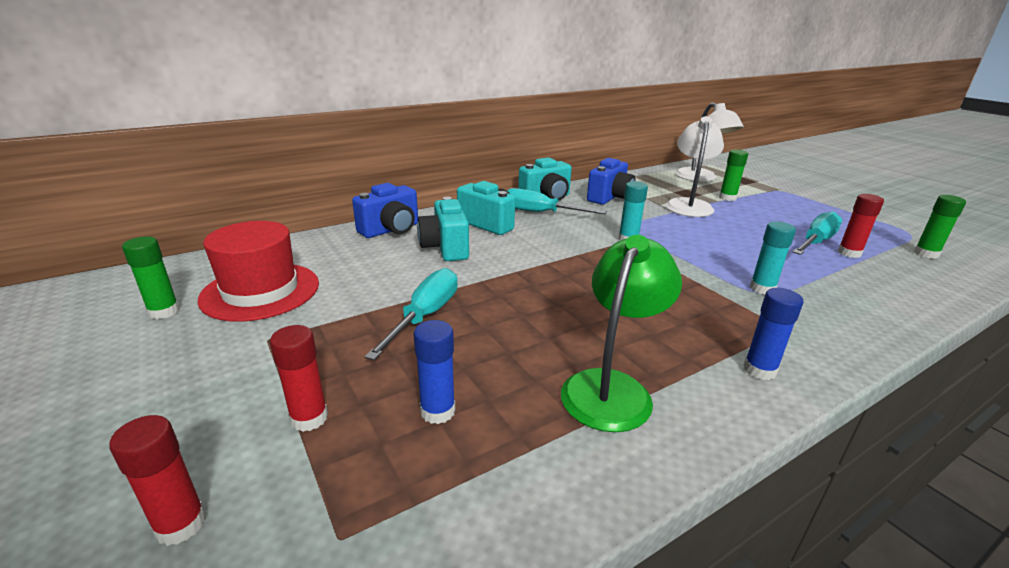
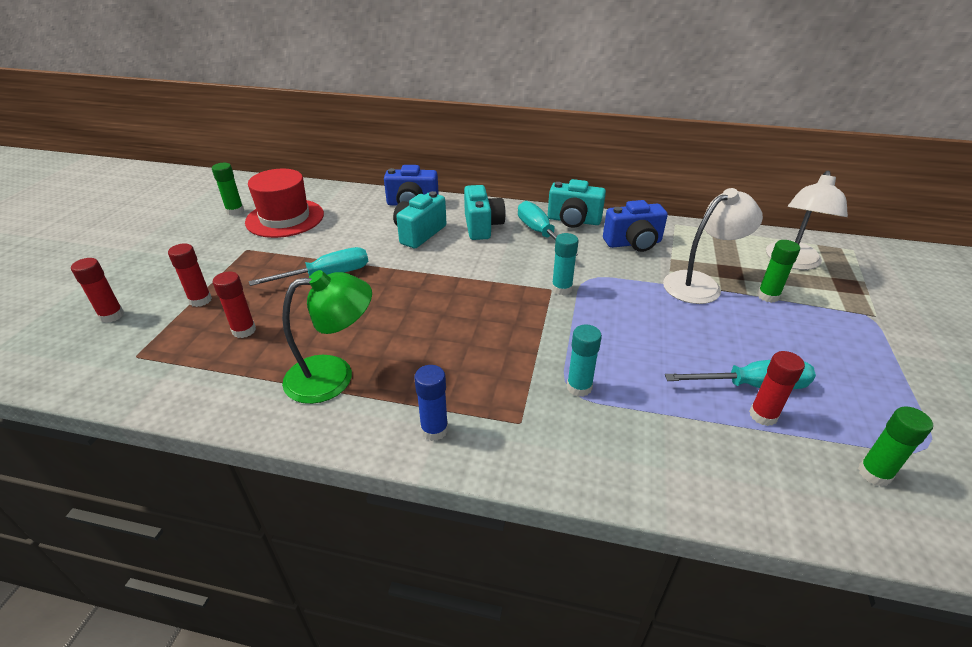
camera: 45 degrees right, 10 degrees up
blue glue stick [414,320,455,424] -> red glue stick [213,271,256,338]

